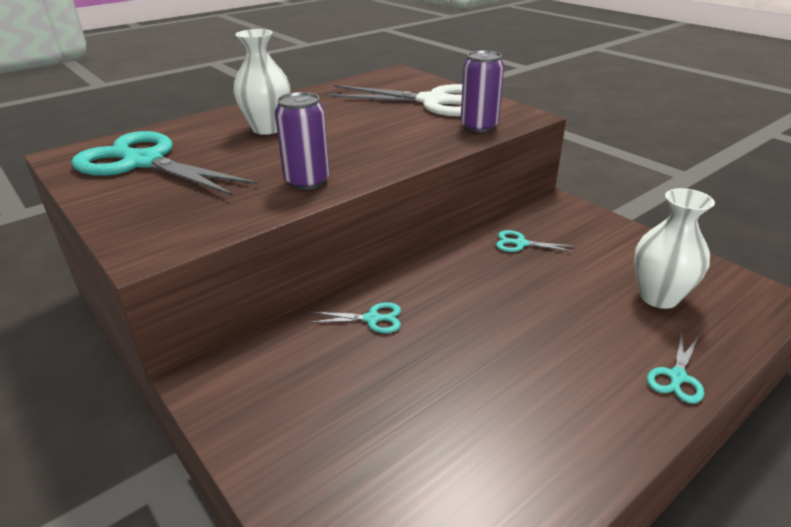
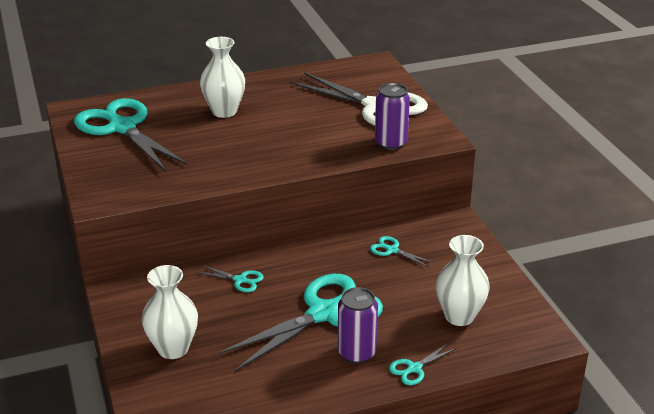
camera: 20 degrees right, 0 degrees up
purple can [275,92,330,190] -> purple can moved to [338,287,378,363]
none -> white vase [142,265,198,359]
none -> turquoise scissors [218,274,383,372]

